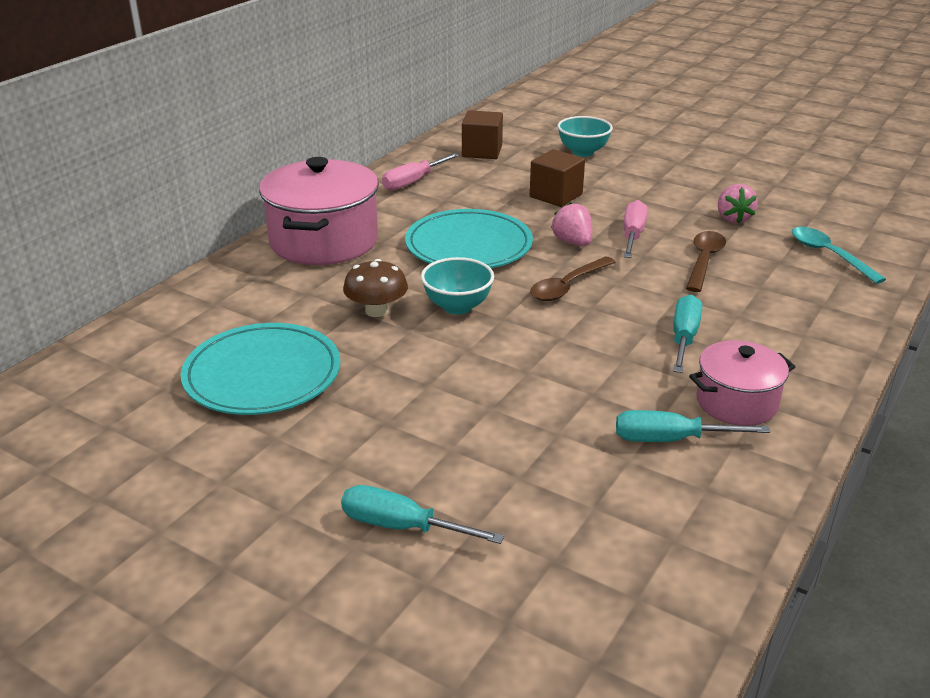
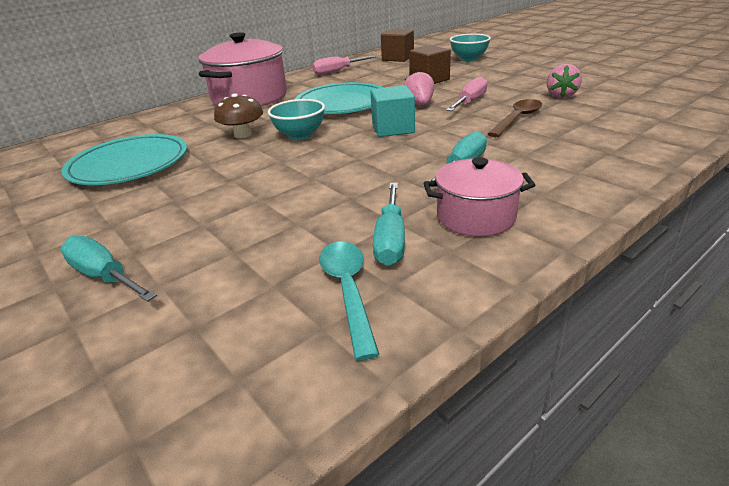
camera: 20 degrees right, 0 degrees up
brown spoon [530,256,615,301] -> turquoise cube [370,85,415,137]
turquoise screwdriver [616,410,770,442] -> turquoise screwdriver turned 105 degrees counterclockwise [373,183,405,266]
turquoise spoon [792,227,886,284] -> turquoise spoon moved to [319,241,379,361]

